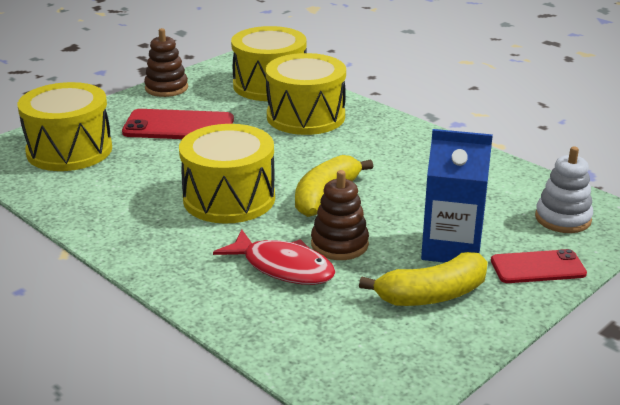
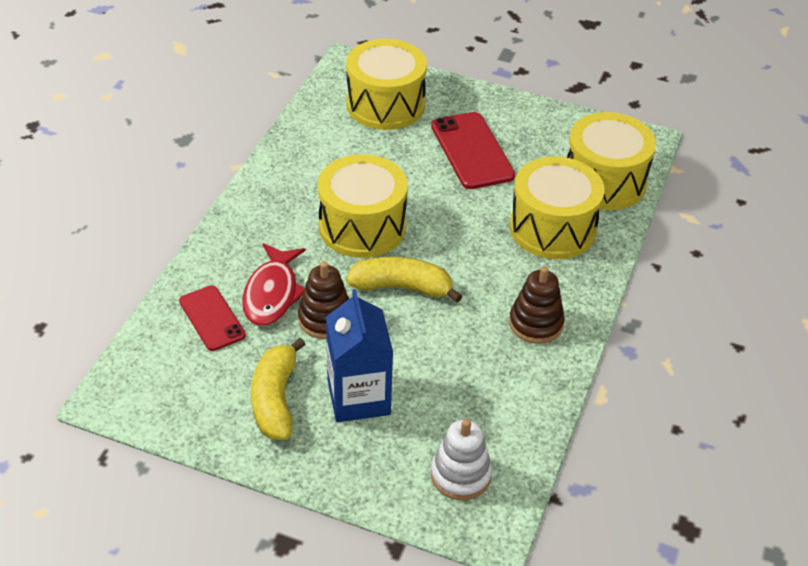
camera: 65 degrees right, 15 degrees up
brown stacking toy [144,28,188,97] -> brown stacking toy moved to [509,266,565,344]
yellow banana [359,252,488,306] -> yellow banana turned 45 degrees clockwise [251,337,305,440]
red phone [491,249,587,283] -> red phone moved to [179,285,246,351]

